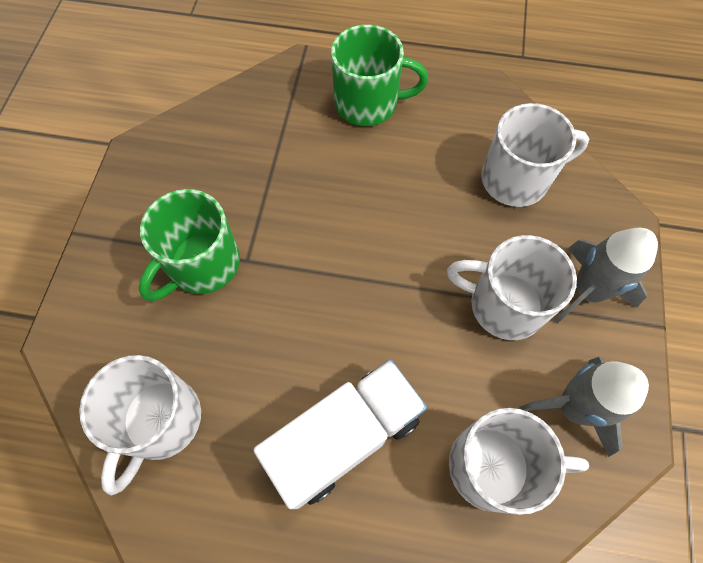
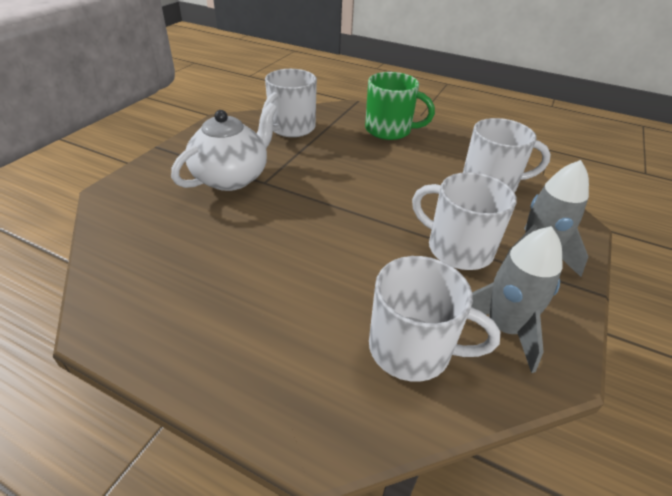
camera: 15 degrees right, 25 degrees down
white mug [79,355,201,496] -> white mug moved to [262,69,317,137]
green mug [138,189,240,301] -> white teapot [171,103,277,191]
white truck [253,359,427,509] -> none

